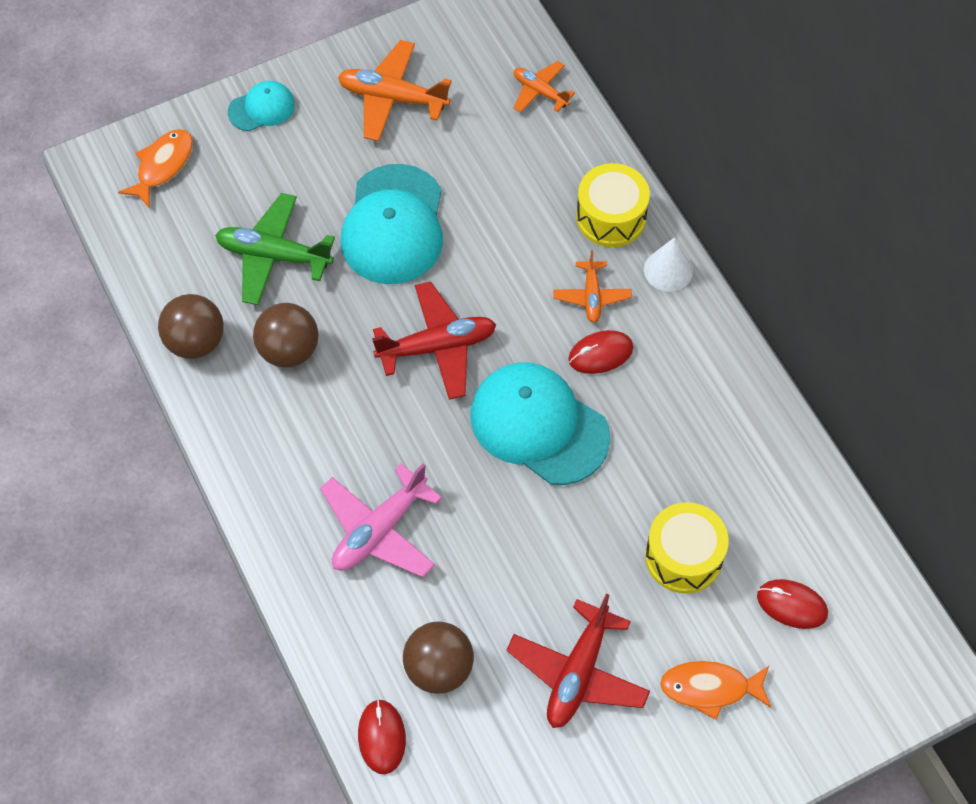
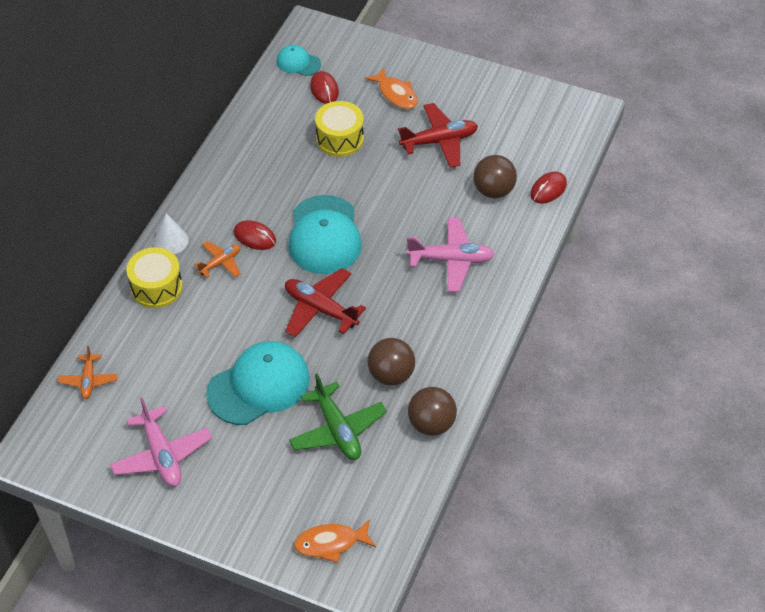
camera: 130 degrees left, 10 degrees down
turquoise cap [228,81,295,131] -> turquoise cap moved to [276,45,321,76]
orange plane [338,40,452,141] -> pink plane [110,397,212,487]

